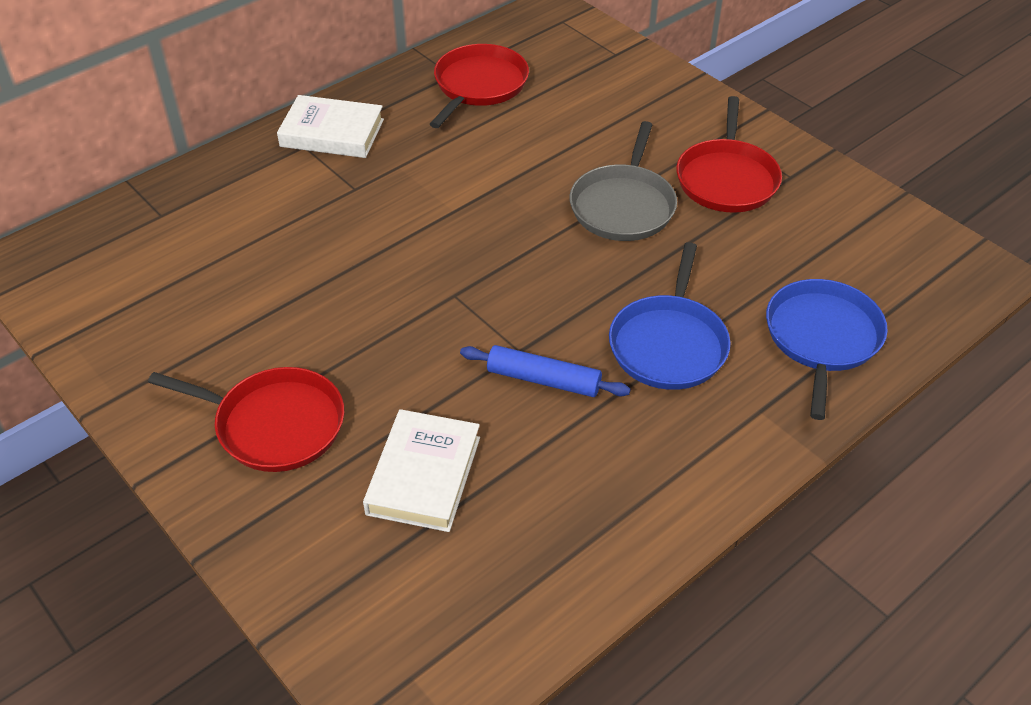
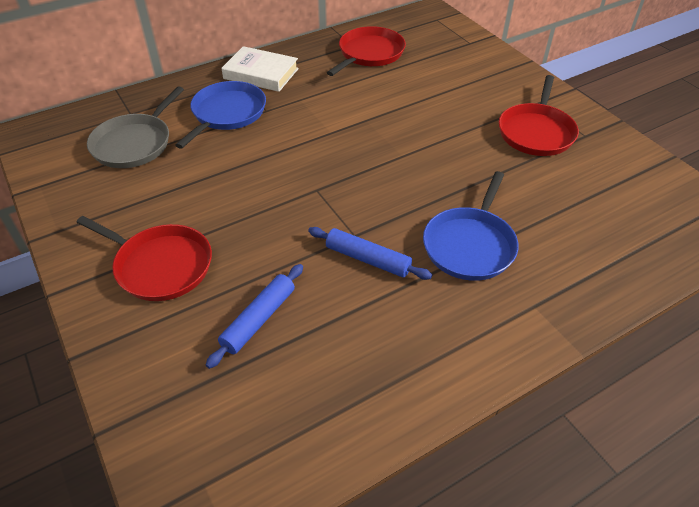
camera: 10 degrees right, 0 degrees up
white book [363,409,480,532] -> blue rolling pin [206,264,303,369]
grey pan [569,121,677,241] -> grey pan moved to [87,86,184,168]
blue pan [766,279,888,420] -> blue pan moved to [175,81,266,149]

